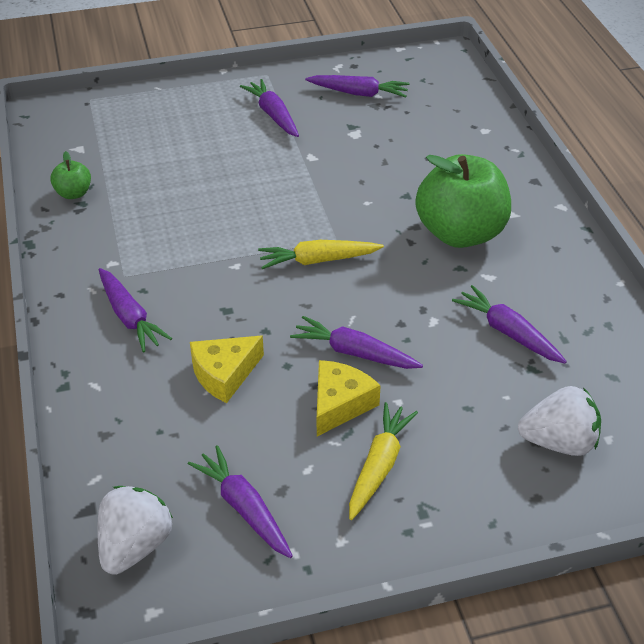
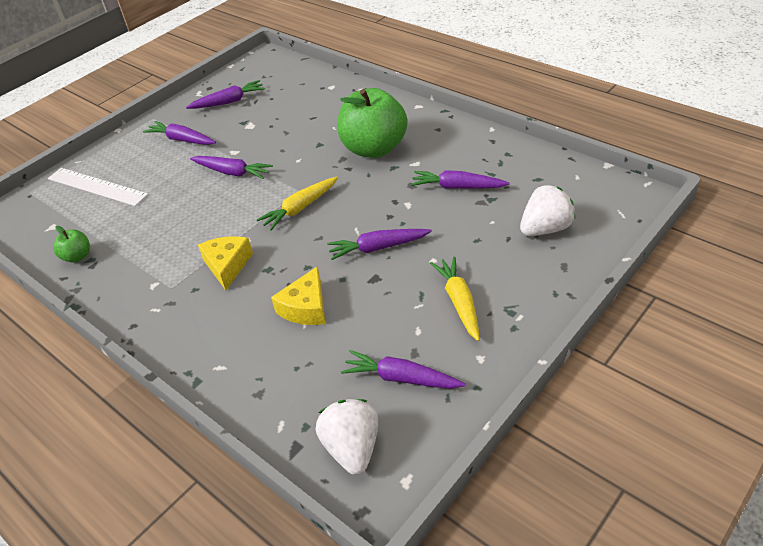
camera: 30 degrees left, 0 degrees up
purple carrot [98,268,172,352] -> purple carrot moved to [190,156,273,179]
yellow cheese [317,360,381,436] -> yellow cheese moved to [198,236,253,290]
none -> white ruler [48,168,148,206]

